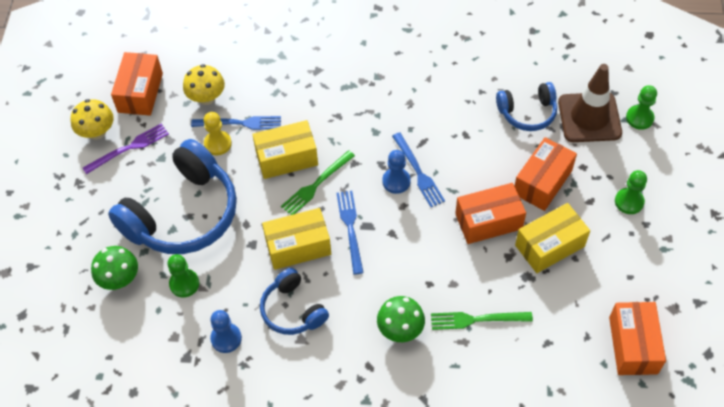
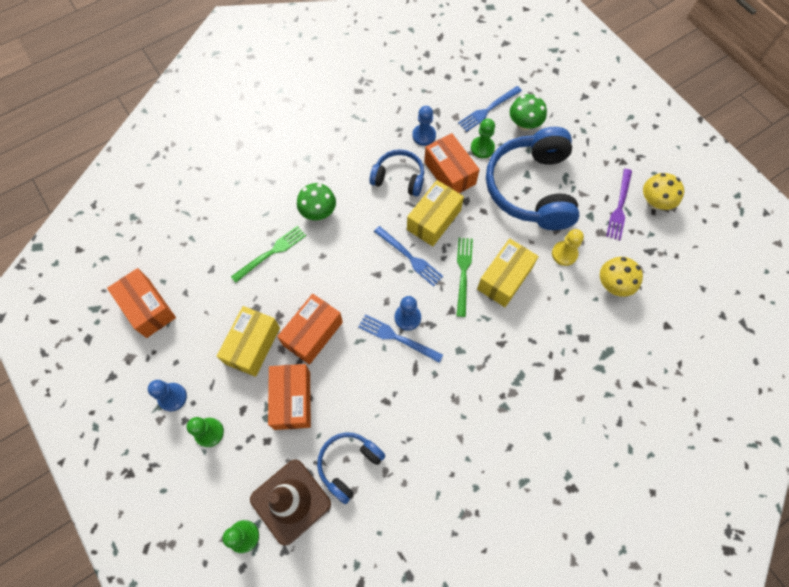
camera: 140 degrees right, 10 degrees up
orange box [111,52,163,116] -> orange box moved to [424,133,480,193]
blue fork [191,116,281,130] -> blue fork moved to [458,86,522,132]
none -> blue pawn [148,380,187,411]

